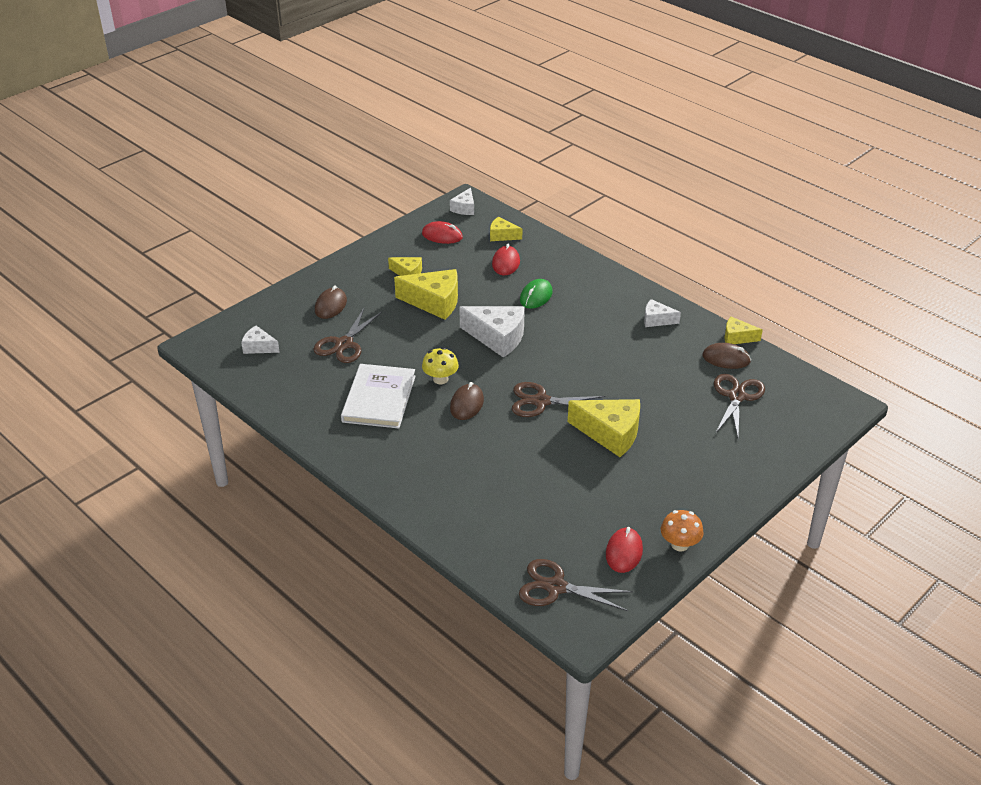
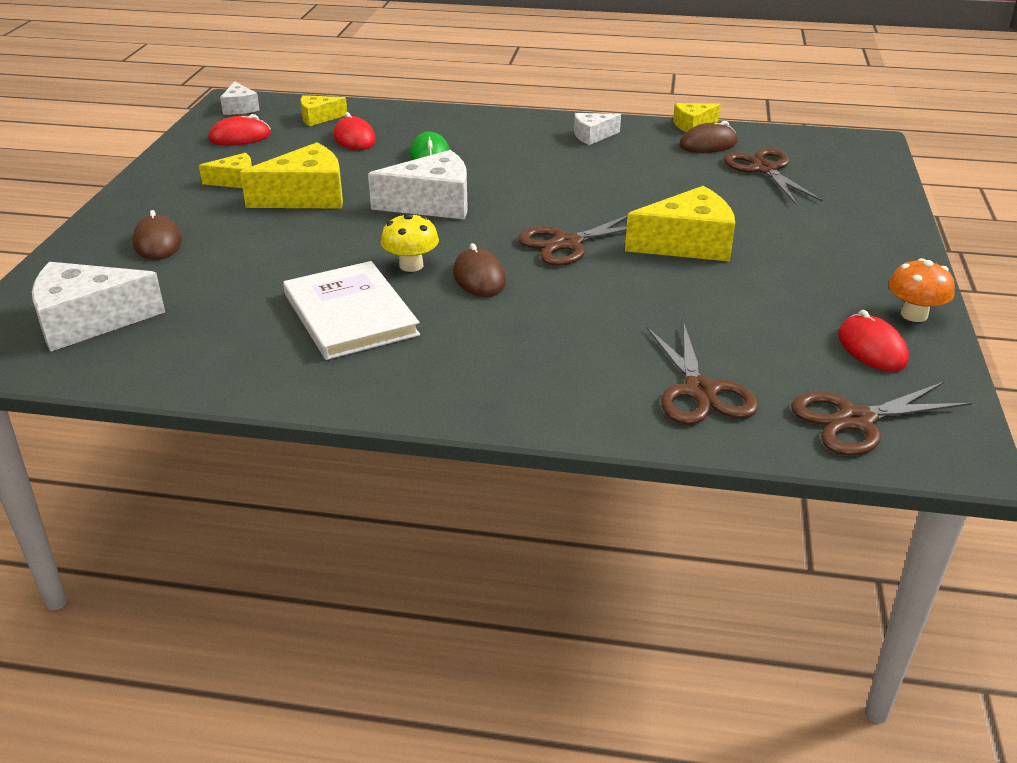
camera: 35 degrees left, 5 degrees down
white cheese [241,326,280,354] -> white cheese [32,262,165,352], size x1.82
brown scissors [314,308,382,363] -> brown scissors moved to [647,324,758,425]

